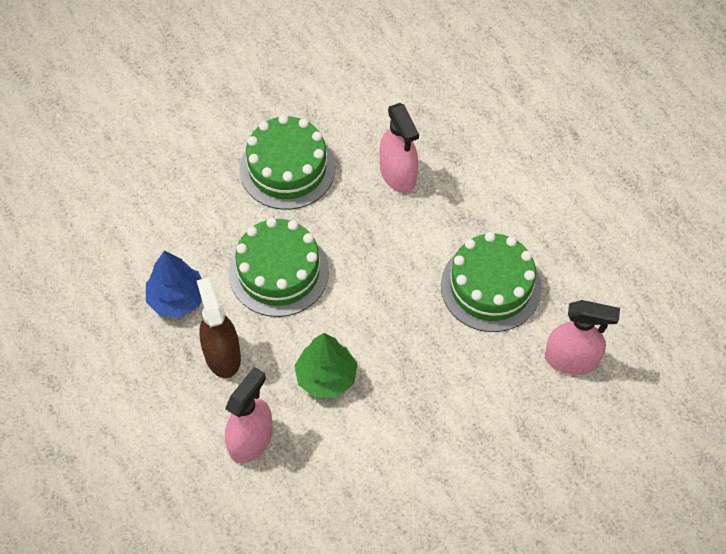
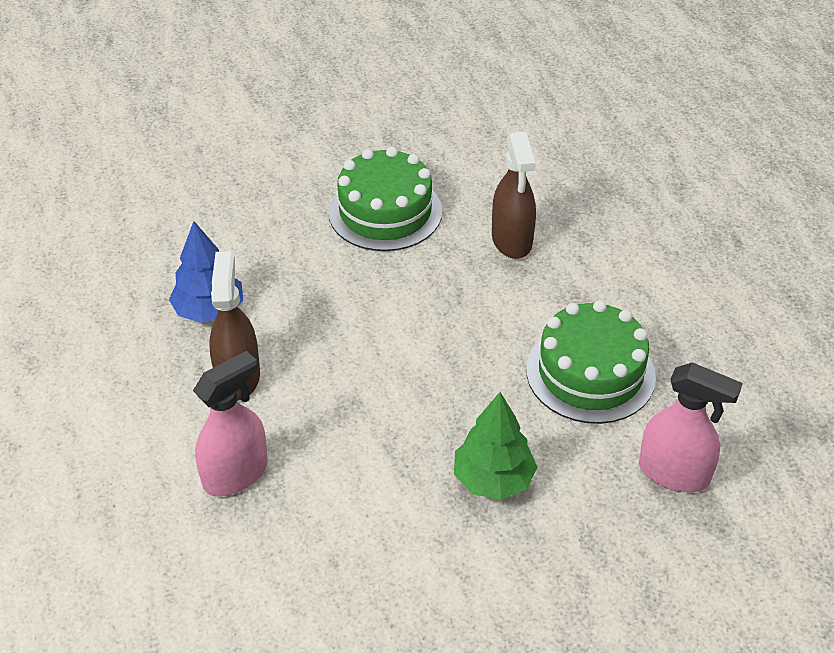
camera: 15 degrees right, 15 degrees down
green cake [229,218,329,317] -> none
green tree [294,333,357,398] -> green tree moved to [454,392,537,500]
pink spray bottle [379,103,419,193] -> brown spray bottle [492,131,536,259]

